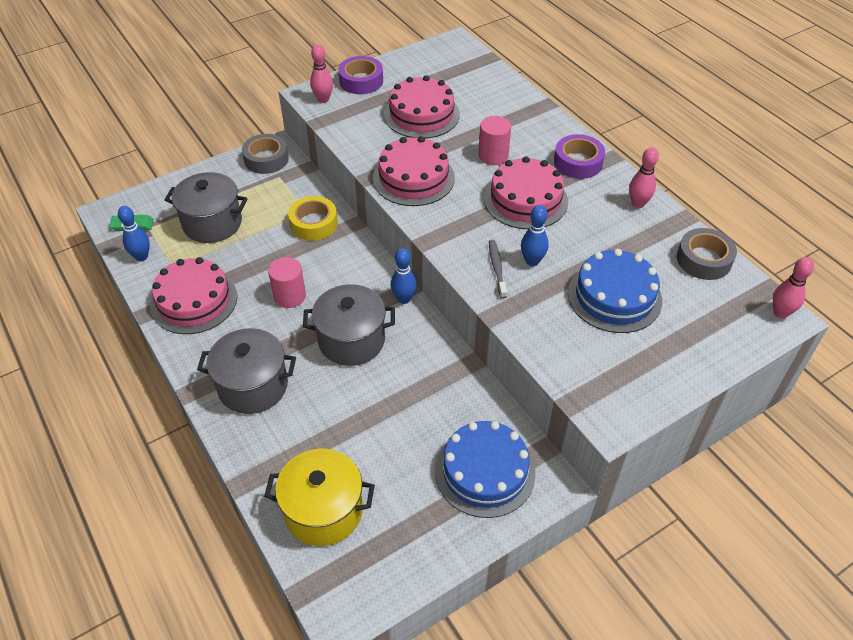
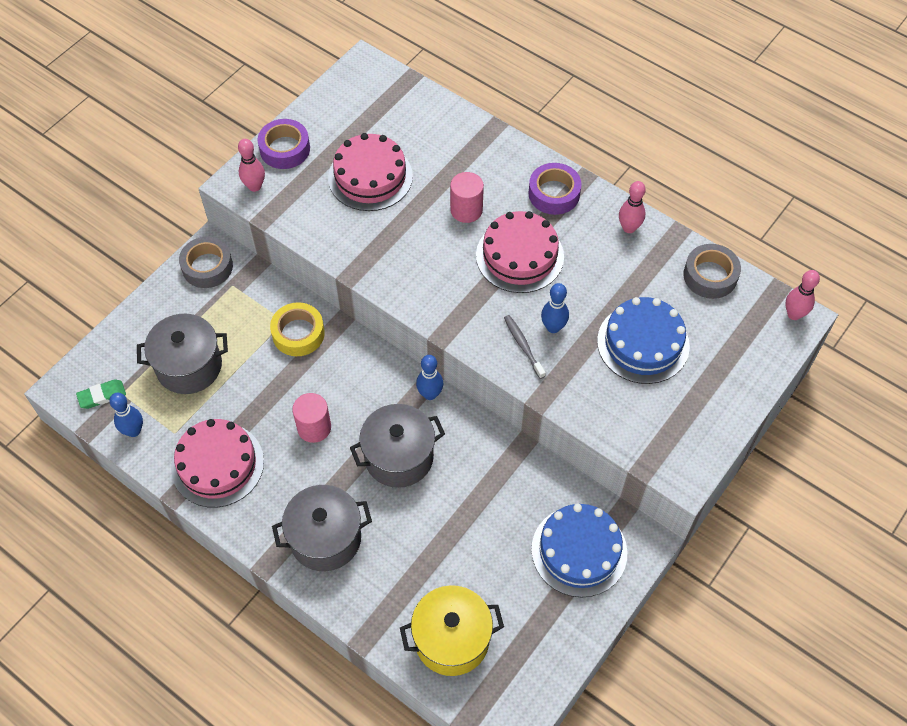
camera: 20 degrees left, 10 degrees up
pink cake [373,136,455,206] -> none

